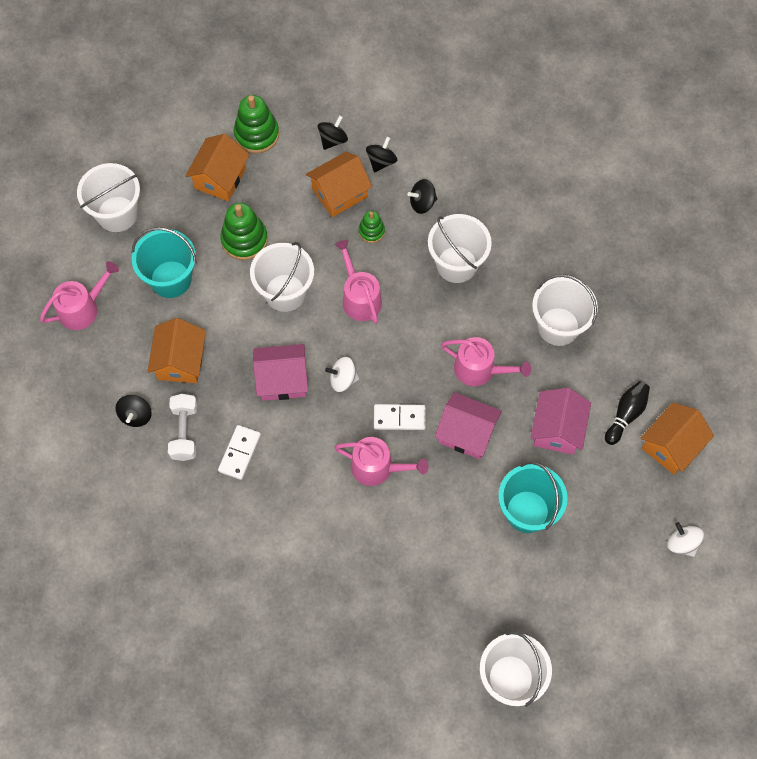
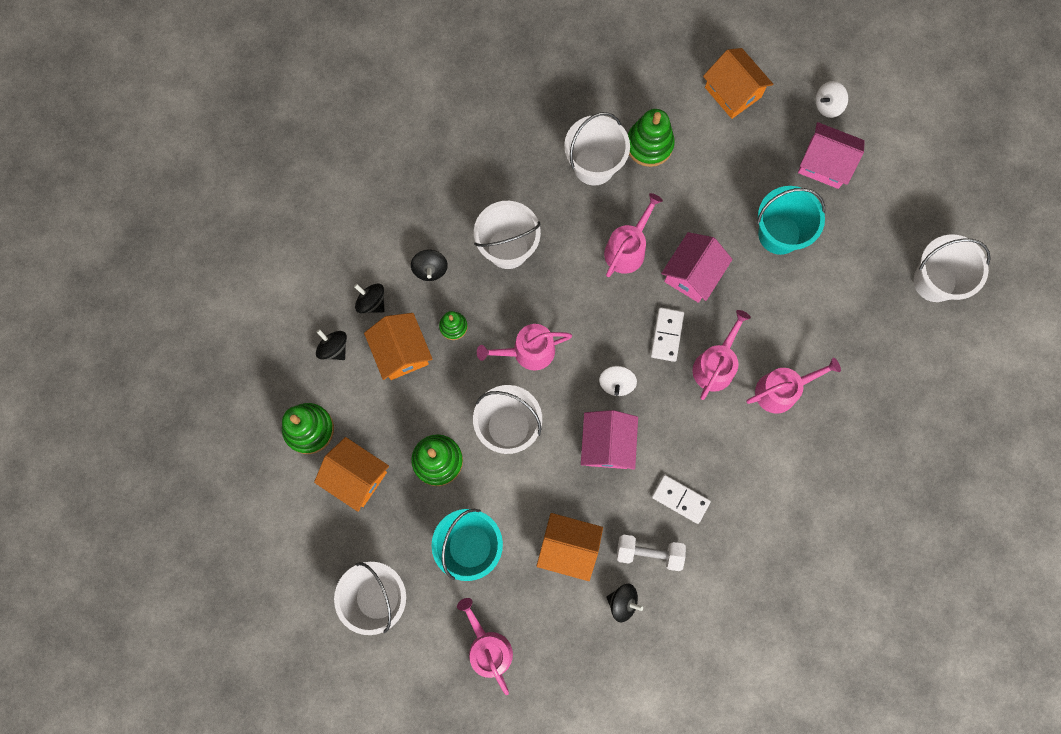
camera: 80 degrees left, 10 degrees up
pink house [530,388,591,455] -> pink house moved to [798,122,865,189]
black bowling pin [605,381,650,445] -> none
none -> green stacking toy [628,109,675,167]
none -> pink watering can [746,358,841,414]

